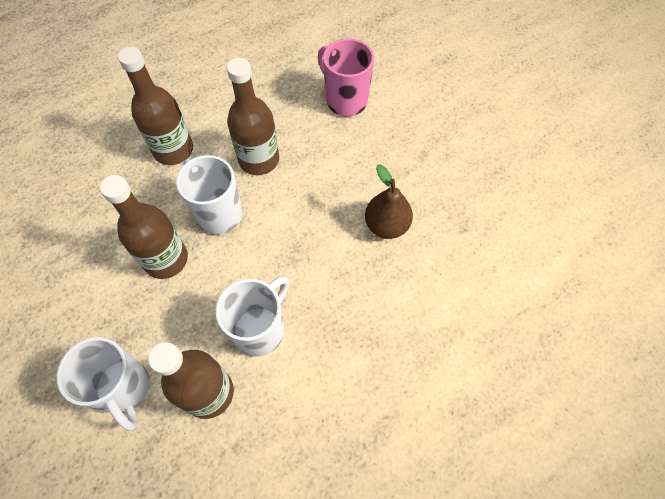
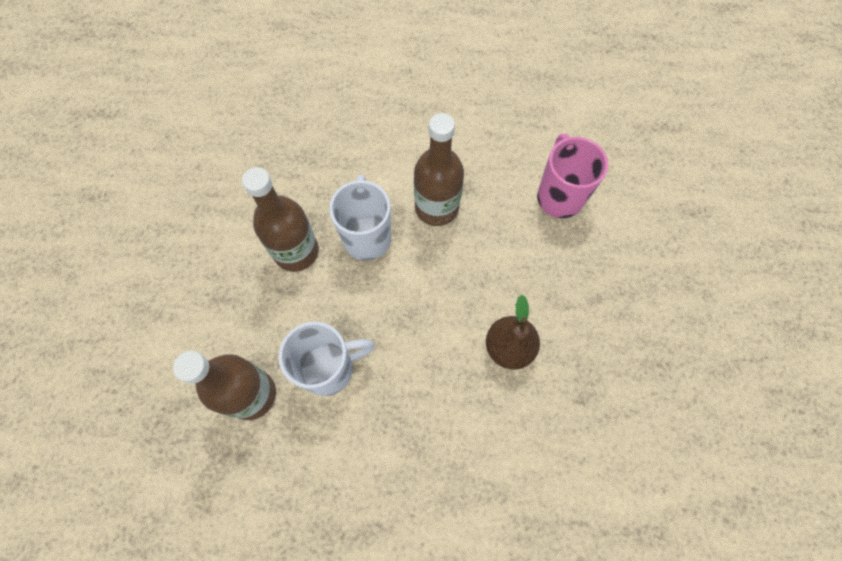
camera: 35 degrees right, 5 degrees up
white mug [57,337,149,431] -> none
brown bottle [118,47,193,165] -> none

